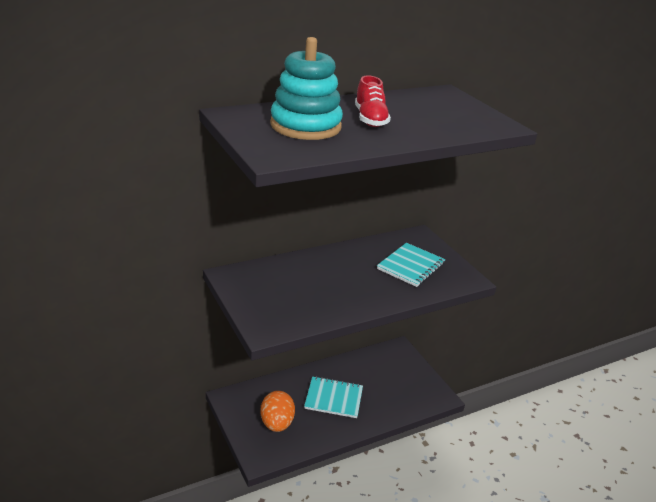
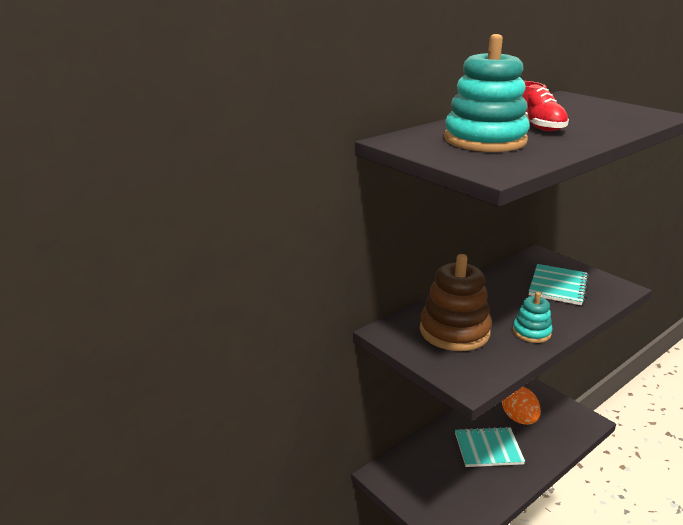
camera: 10 degrees left, 5 degrees down
orange egg [260,391,295,432] -> orange egg moved to [502,387,541,425]
none -> brown stacking toy [420,254,492,351]
none -> turquoise stacking toy [513,292,552,343]

